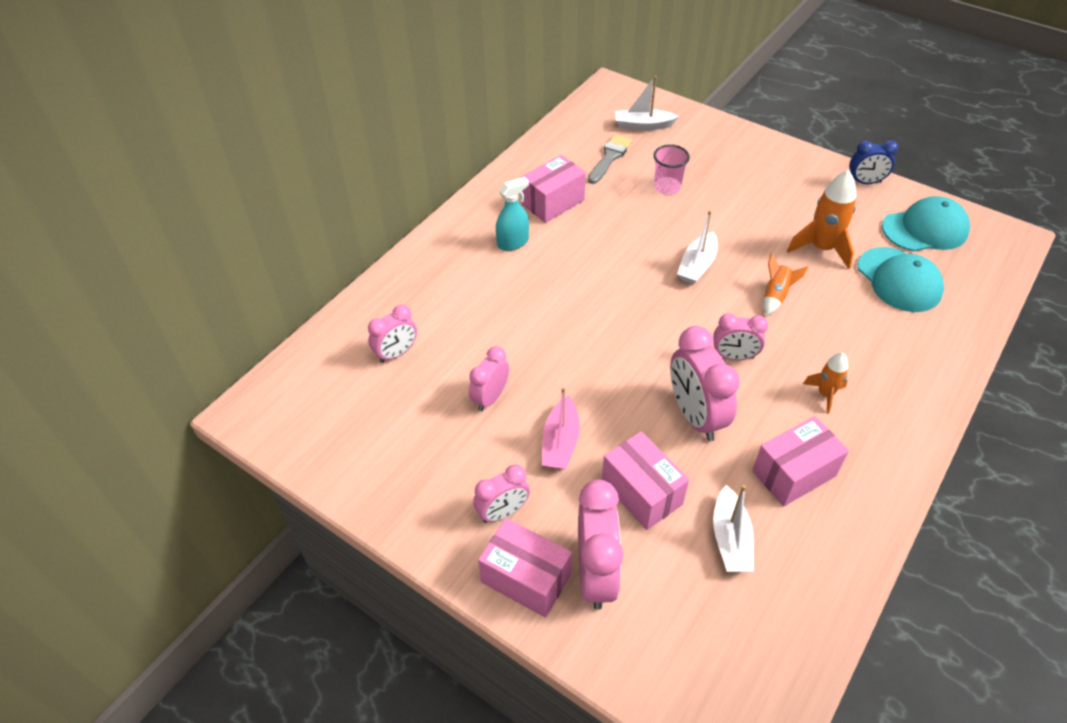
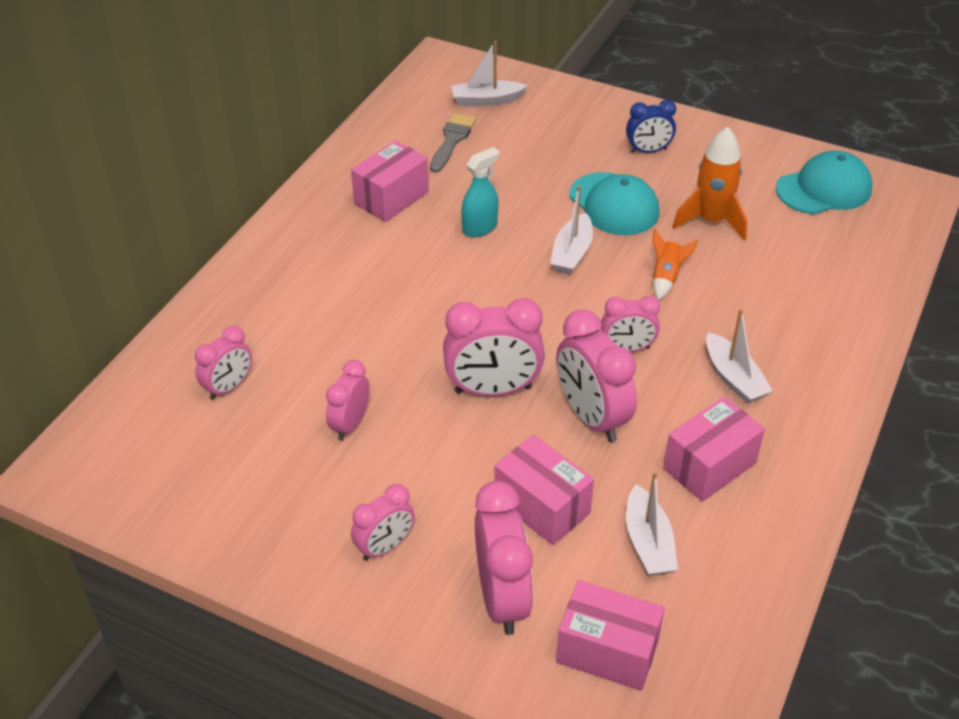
camera: 10 degrees left, 5 degrees down
pink box [478,518,572,618] -> pink box moved to [556,580,665,691]
turquoise spray bottle [496,177,529,251] -> turquoise spray bottle moved to [461,147,499,237]
pink boat [542,387,580,470] -> none
pink cup [654,144,690,194] -> none
orange rocket [803,353,848,414] -> white boat [706,309,773,403]
blue clock [849,140,898,184] -> blue clock moved to [626,100,676,153]
turquoise cap [858,247,944,312] -> turquoise cap moved to [569,172,659,235]
none -> pink clock [443,298,545,396]

